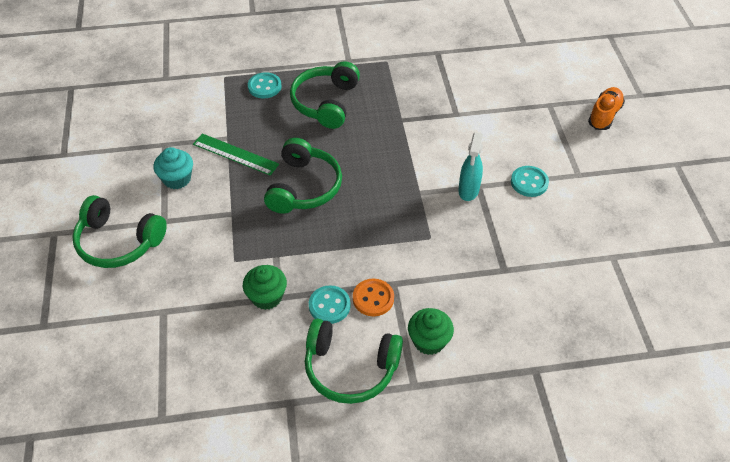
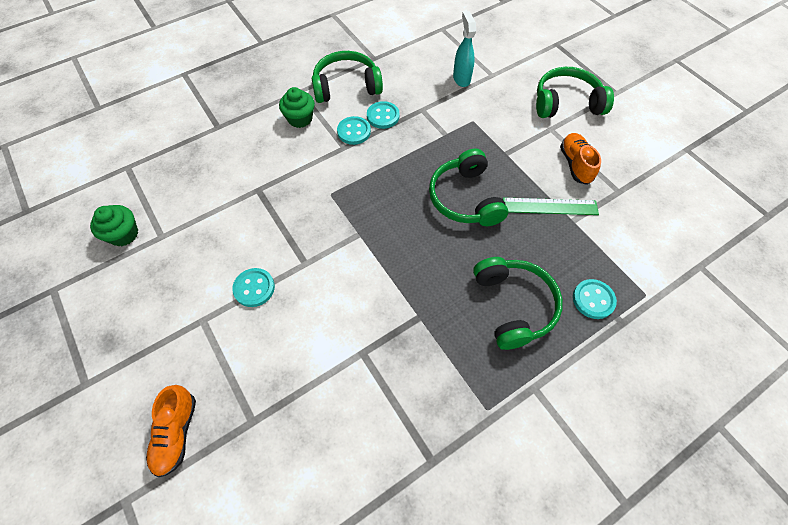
camera: 155 degrees right, 10 degrees up
turquoise cupcake [153,147,193,189] -> orange shoe [560,133,601,185]
green cupcake [243,265,287,310] -> green cupcake moved to [90,205,138,246]
orange button [353,278,394,316] -> turquoise button [337,116,371,145]
turquoise spray bottle [458,133,483,201] -> turquoise spray bottle moved to [453,11,476,87]

